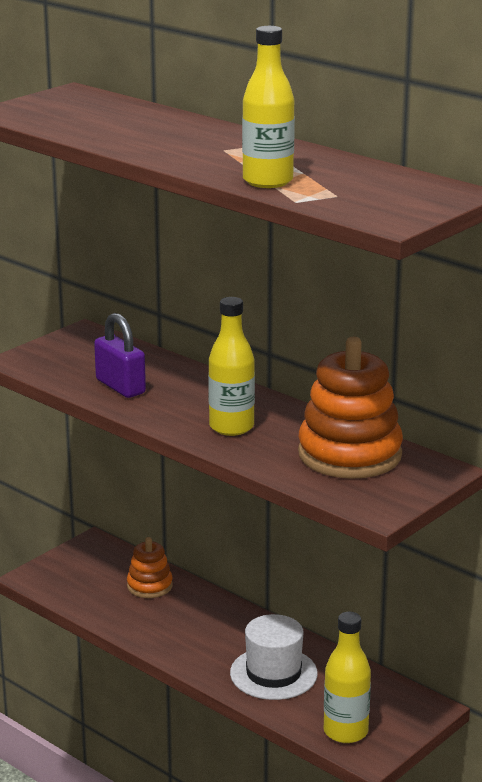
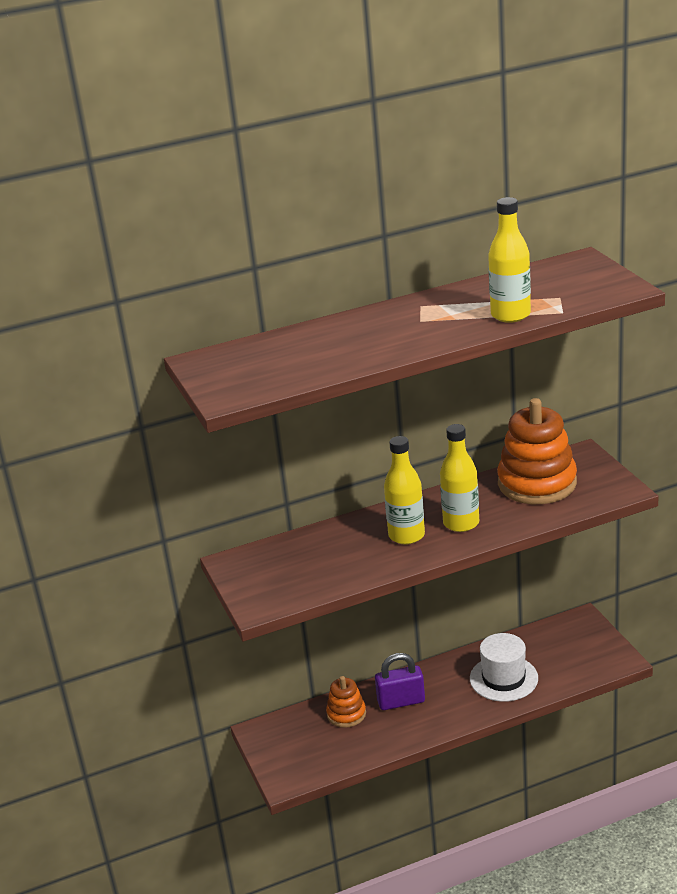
camera: 60 degrees left, 5 degrees up
purple padlock [94,313,146,398] -> purple padlock moved to [375,653,425,710]
yellow bottle [324,612,371,743] -> yellow bottle moved to [384,436,425,545]

